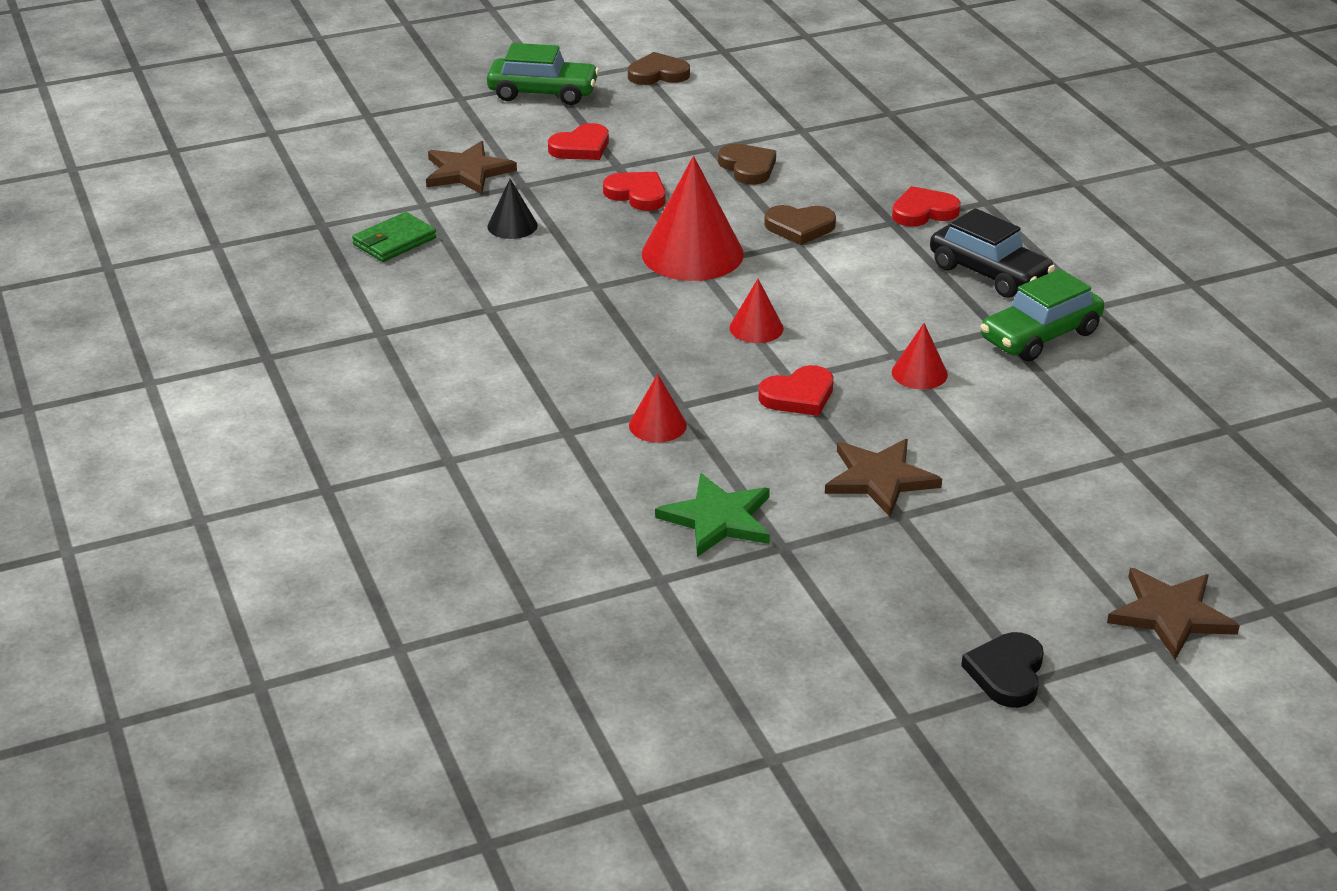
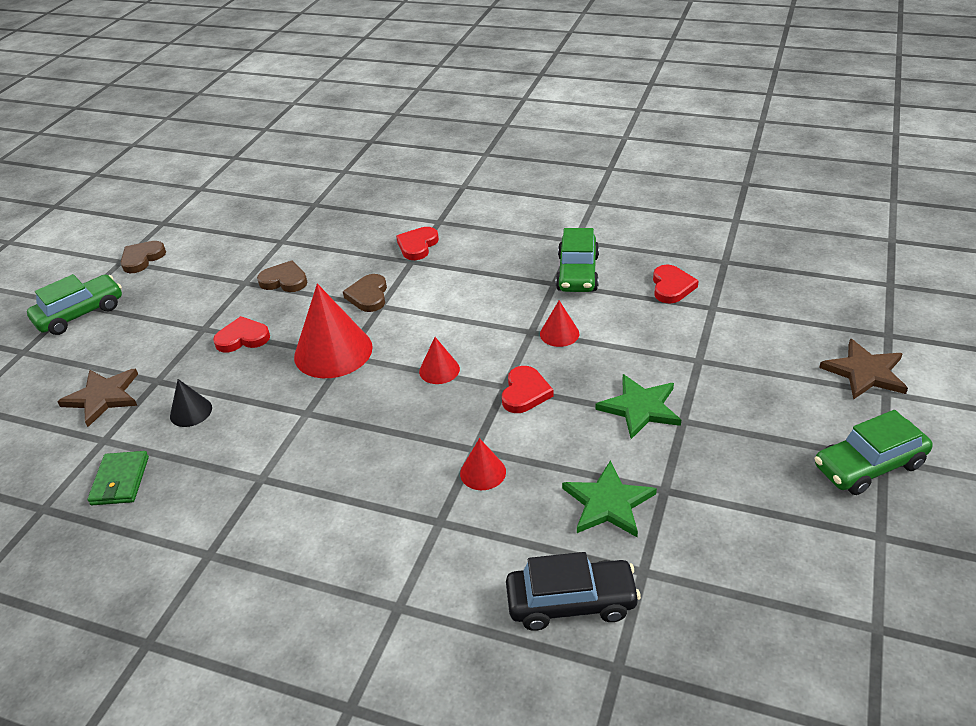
camera: 45 degrees left, 5 degrees up
red heart [548,123,609,160] -> red heart moved to [653,265,699,304]
brown heart [764,205,836,245] -> brown heart turned 135 degrees clockwise [343,274,387,312]
brown star [825,439,942,517] -> green star [596,374,681,439]
black car [930,208,1055,298] -> black car moved to [506,552,641,631]
black heart [961,632,1044,708] -> green car [815,410,933,495]

